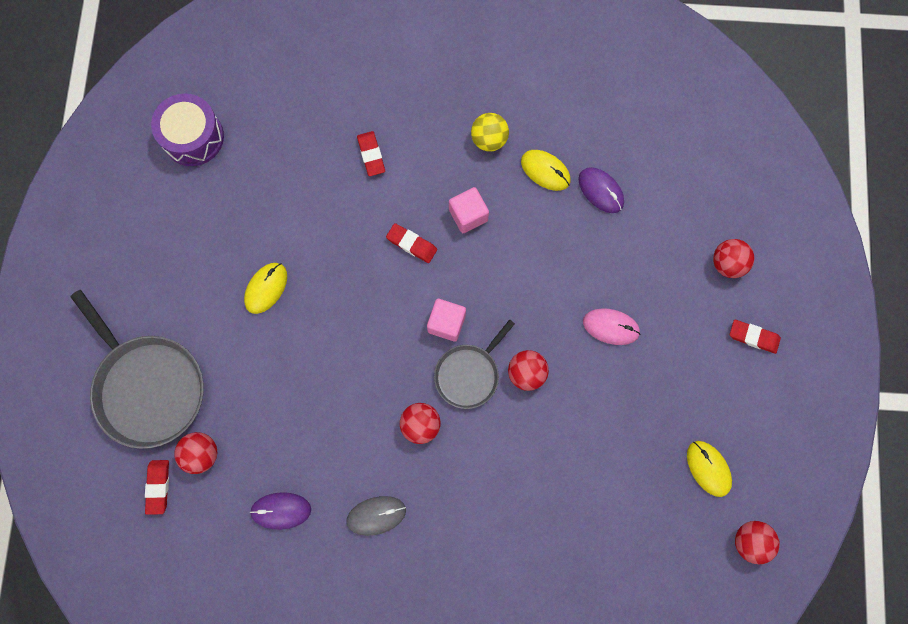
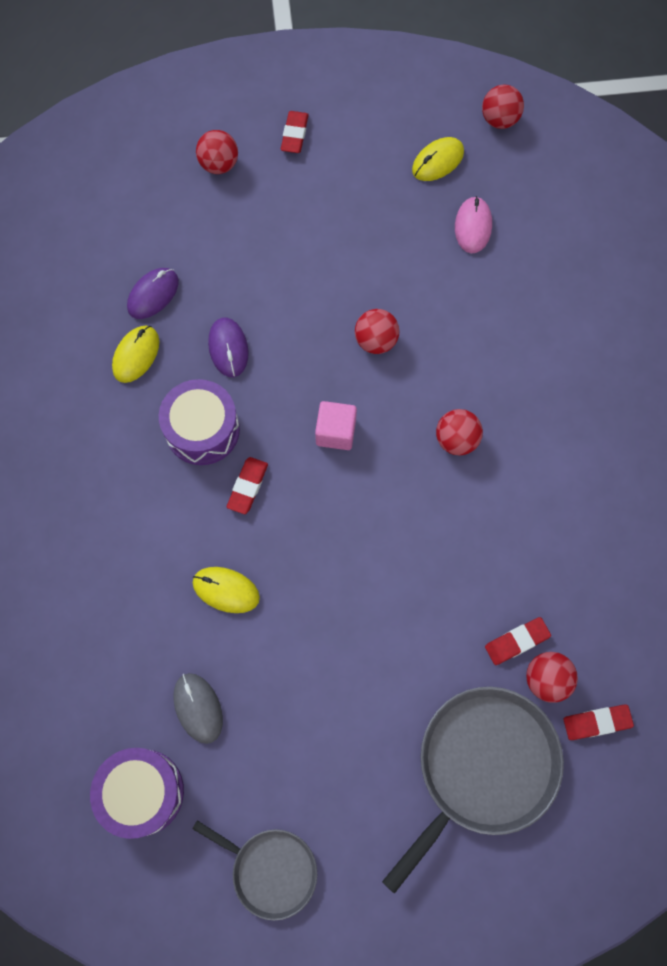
camera: 100 degrees left, 5 degrees down
yellow mouse [244,263,287,314] -> yellow mouse moved to [193,567,260,613]
purple mouse [249,492,311,530] -> purple mouse moved to [208,317,249,377]
grey mouse [347,496,406,536] -> grey mouse moved to [173,673,223,744]
red eraser [357,131,385,176] -> red eraser moved to [485,617,551,665]
grey pan [434,319,515,409] -> grey pan moved to [192,821,317,921]
pink cube [449,187,489,233] -> purple drum [159,379,240,465]
yellow ball [471,113,509,152] -> none
pink mouse [583,308,640,345] -> pink mouse moved to [455,196,492,253]

